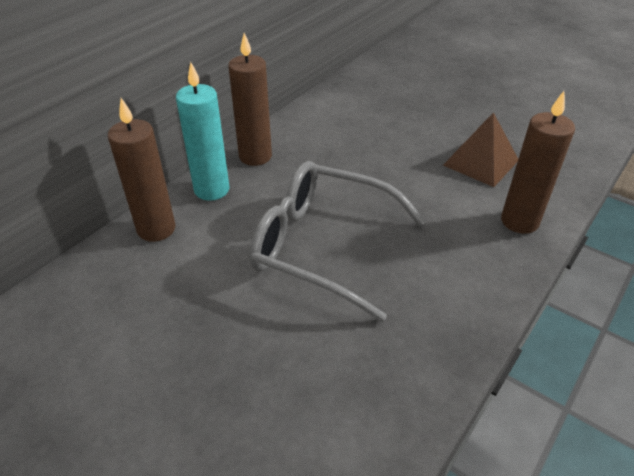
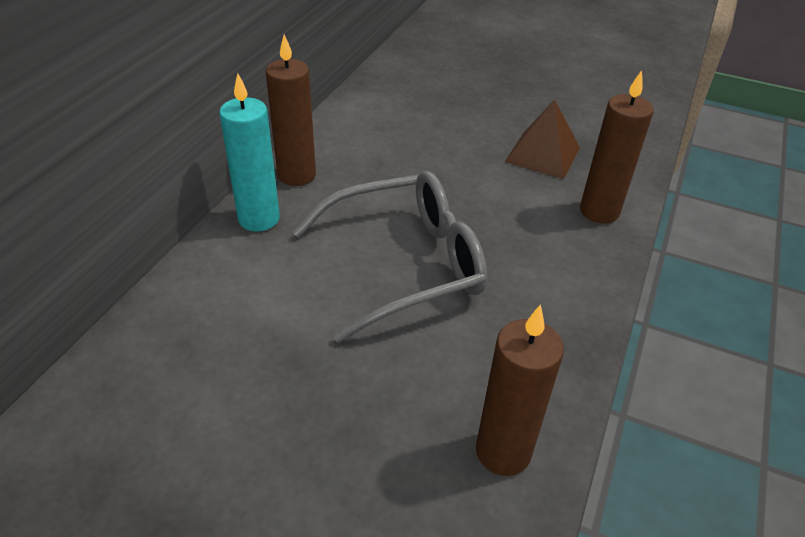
camera: 15 degrees left, 0 degrees up
brown candle [108,98,175,242] -> brown candle moved to [476,304,564,476]
grey glasses [250,161,426,322] -> grey glasses turned 150 degrees clockwise [293,171,487,343]

